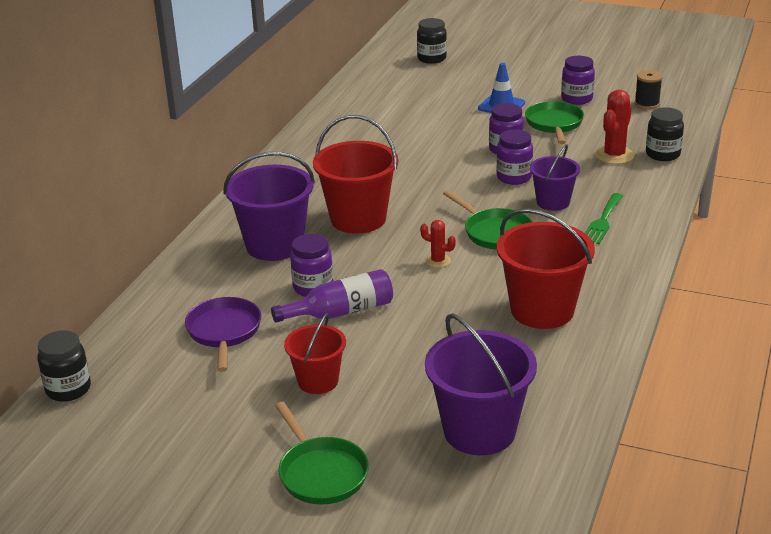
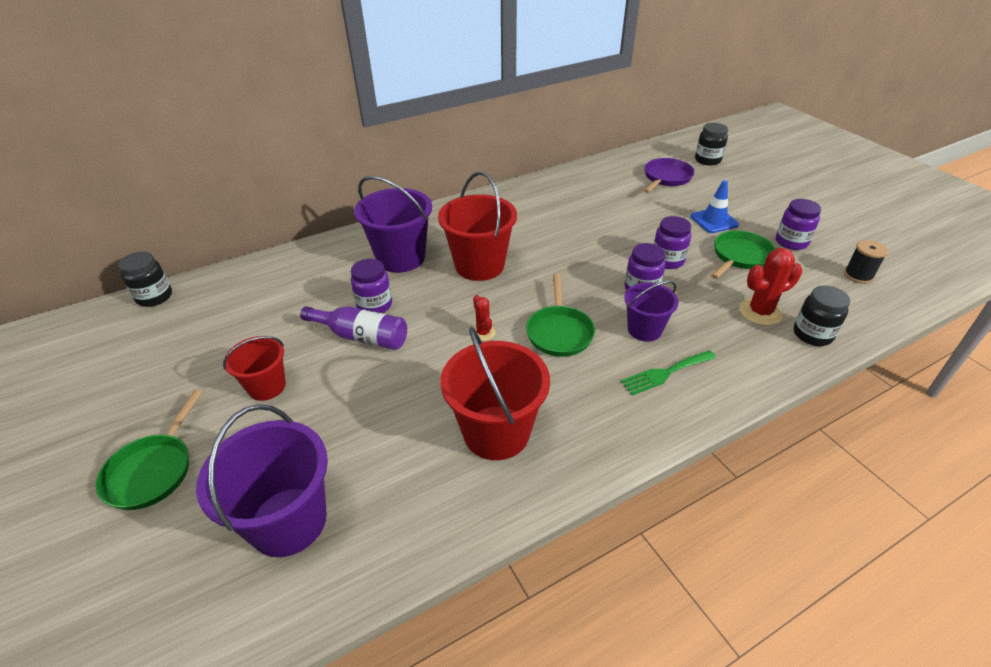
camera: 40 degrees right, 10 degrees up
purple pan [185,297,261,372] -> purple pan moved to [644,158,695,193]

